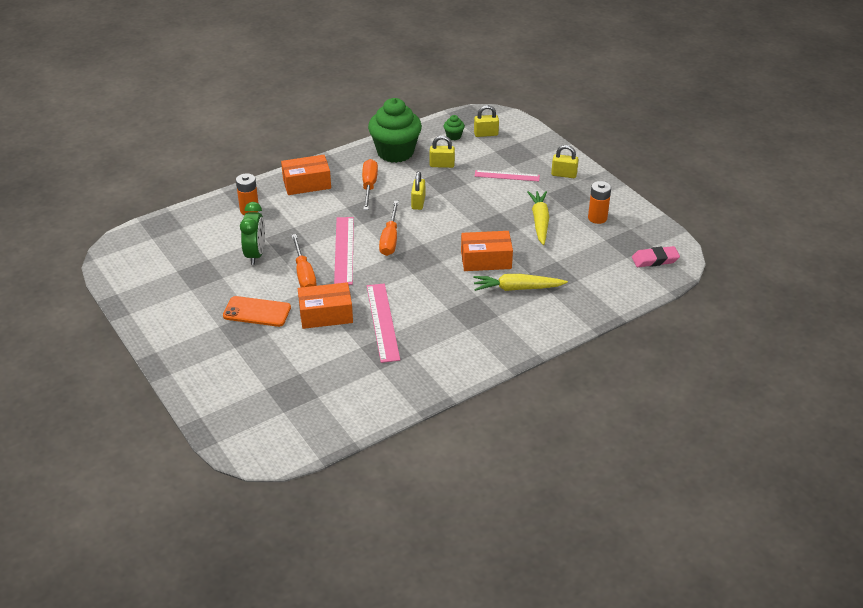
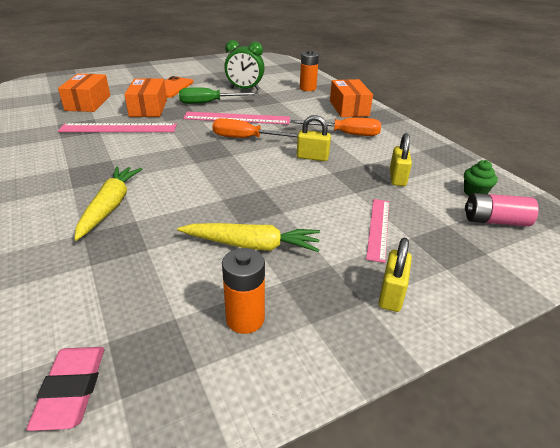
camera: 95 degrees right, 5 degrees down
orange screwdriver [291,234,316,287] -> green screwdriver [179,87,259,104]
green cupcake [368,98,422,163] -> none
orange box [461,231,513,271] -> orange box moved to [58,74,110,112]
yellow padlock [474,105,499,137] -> pink battery [465,193,539,226]

